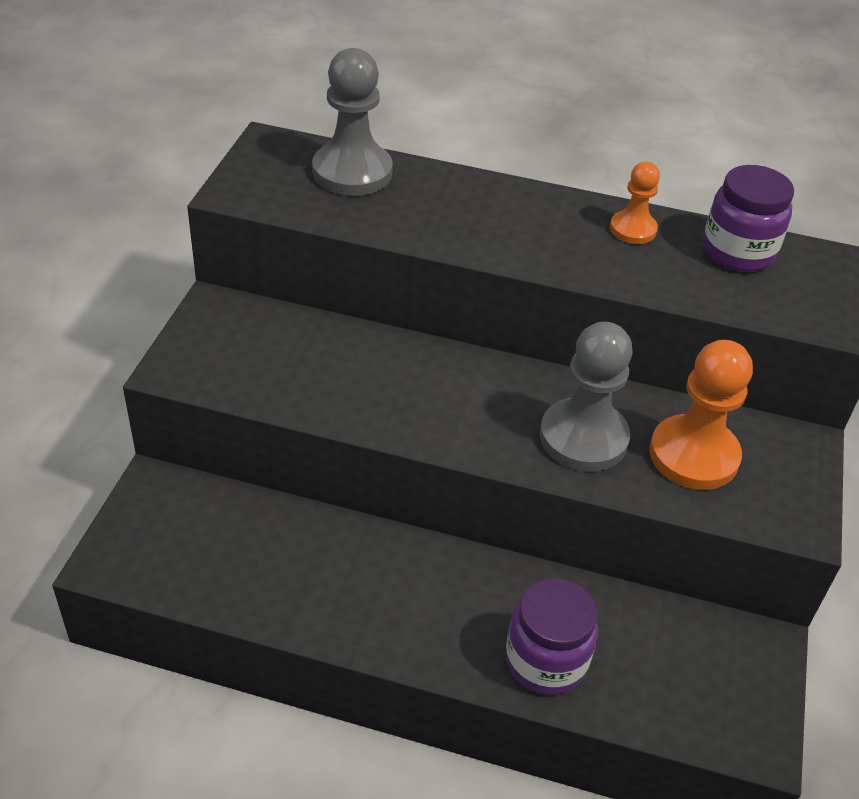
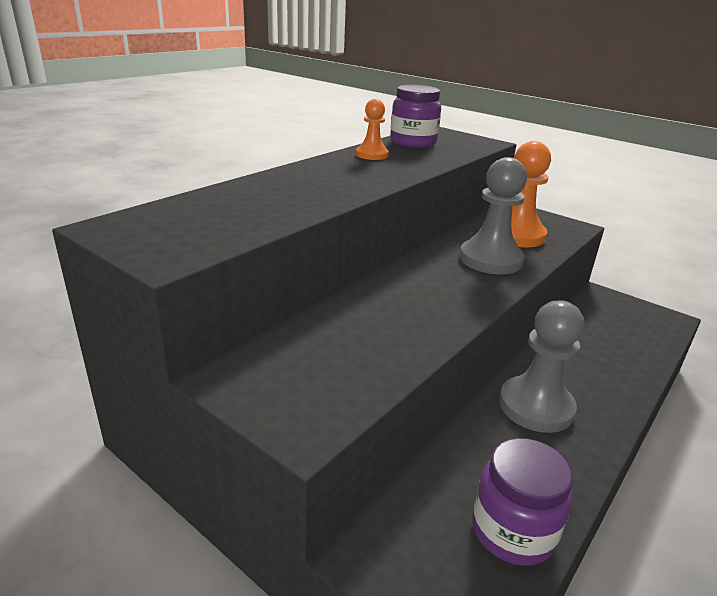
camera: 65 degrees left, 15 degrees down
grey pawn [312,48,393,196] -> grey pawn moved to [499,300,584,433]
purple jar [505,578,598,695] -> purple jar moved to [472,438,573,566]

